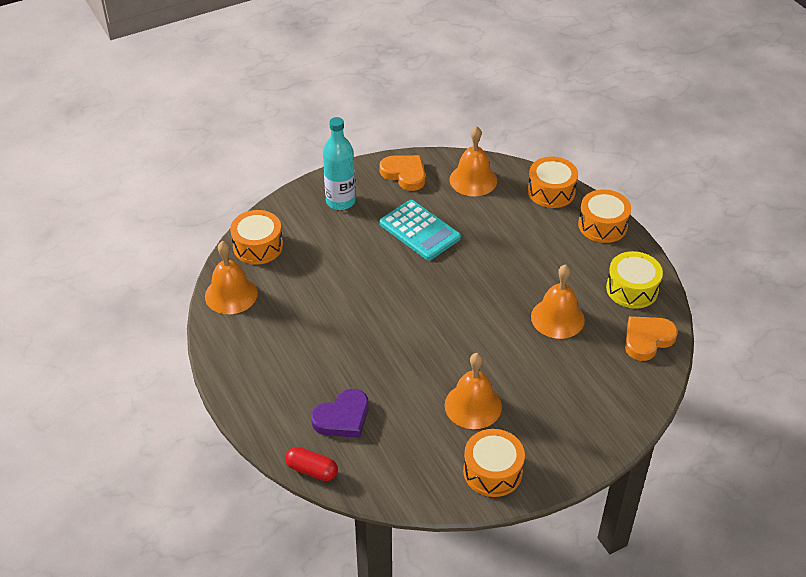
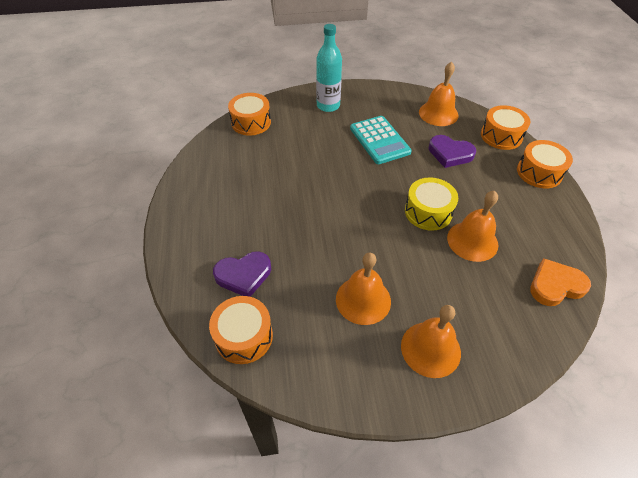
camera: 20 degrees right, 5 degrees up
orange bell [205,241,258,314] -> orange bell moved to [401,305,461,378]
red capsule [285,447,338,481] -> none
orange heart [379,155,425,191] -> none
orange drum [463,429,525,497] -> orange drum moved to [209,296,273,364]
yellow drum [606,251,663,309] -> yellow drum moved to [405,177,458,231]
none -> purple heart [428,135,476,168]

